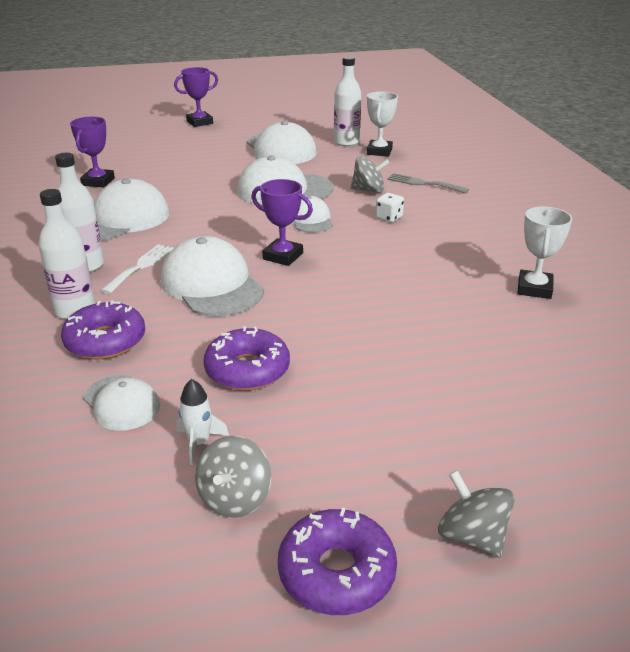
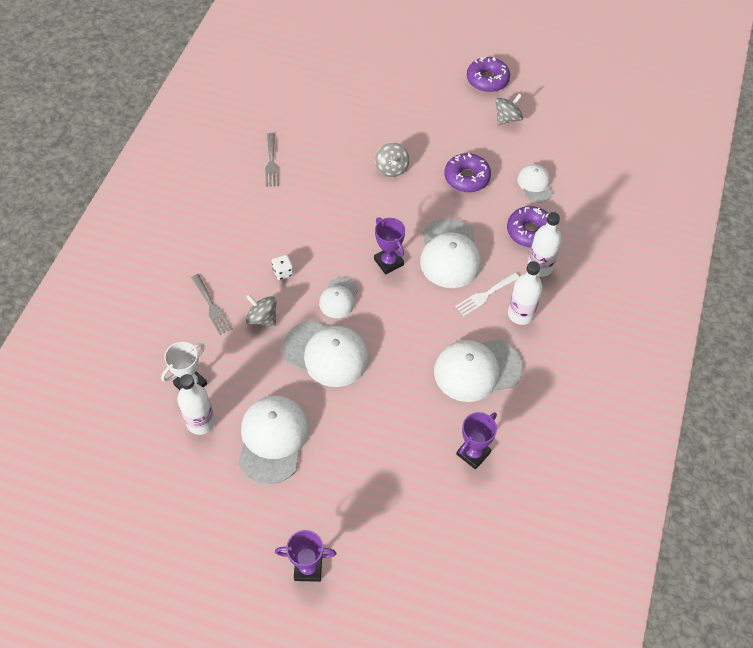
camera: 150 degrees left, 25 degrees up
white rocket [177,379,229,465] -> none
grey spinning top [438,470,515,558] -> grey spinning top moved to [375,143,409,177]
white trophy [517,206,572,299] -> grey fork [265,133,279,187]

